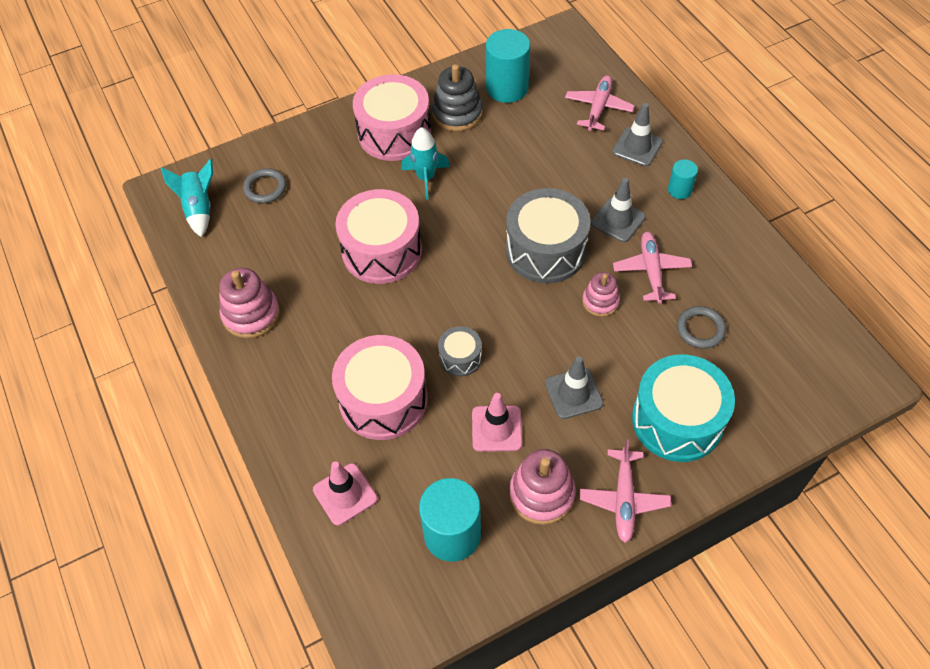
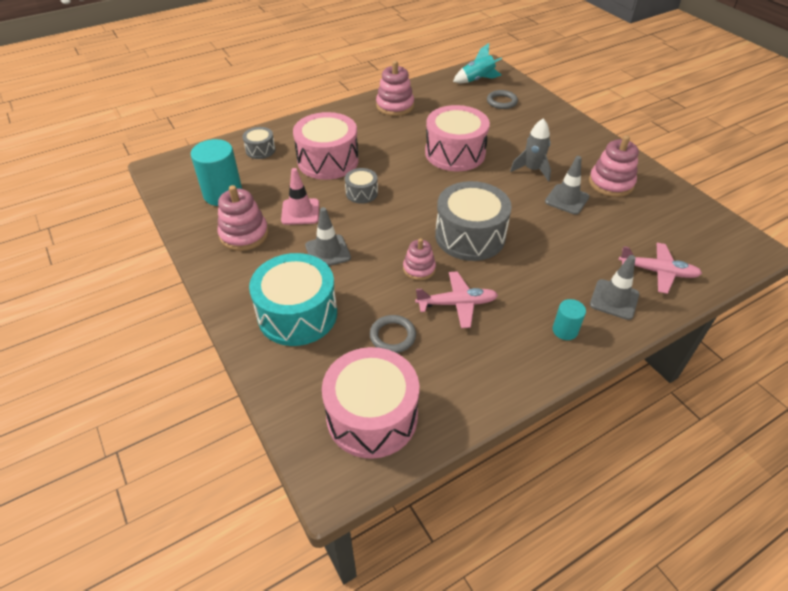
camera: 85 degrees right, 10 degrees down
pink traffic cone [313,461,378,526] -> grey drum [242,127,276,159]
pink drum [353,74,431,161] -> pink drum moved to [322,347,419,459]
turquoise rocket [401,127,450,200] -> grey rocket [510,118,551,182]
grey stacking toy [432,64,483,132] -> pink stacking toy [589,135,639,197]
turquoise cylinder [486,29,530,103] -> none
pink plane [579,439,671,543] -> none
grey traffic cone [591,178,646,242] -> grey traffic cone moved to [545,156,589,215]

